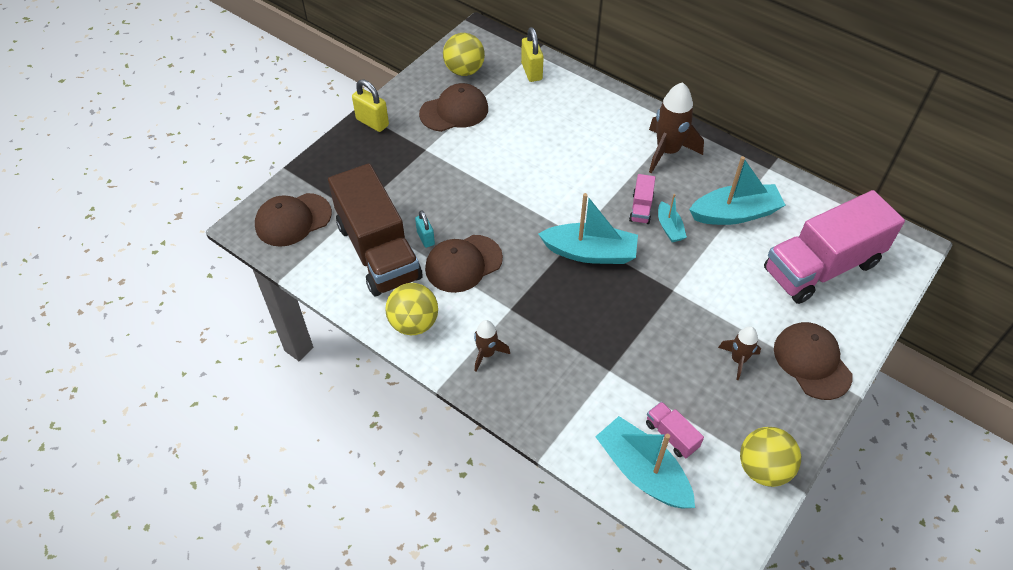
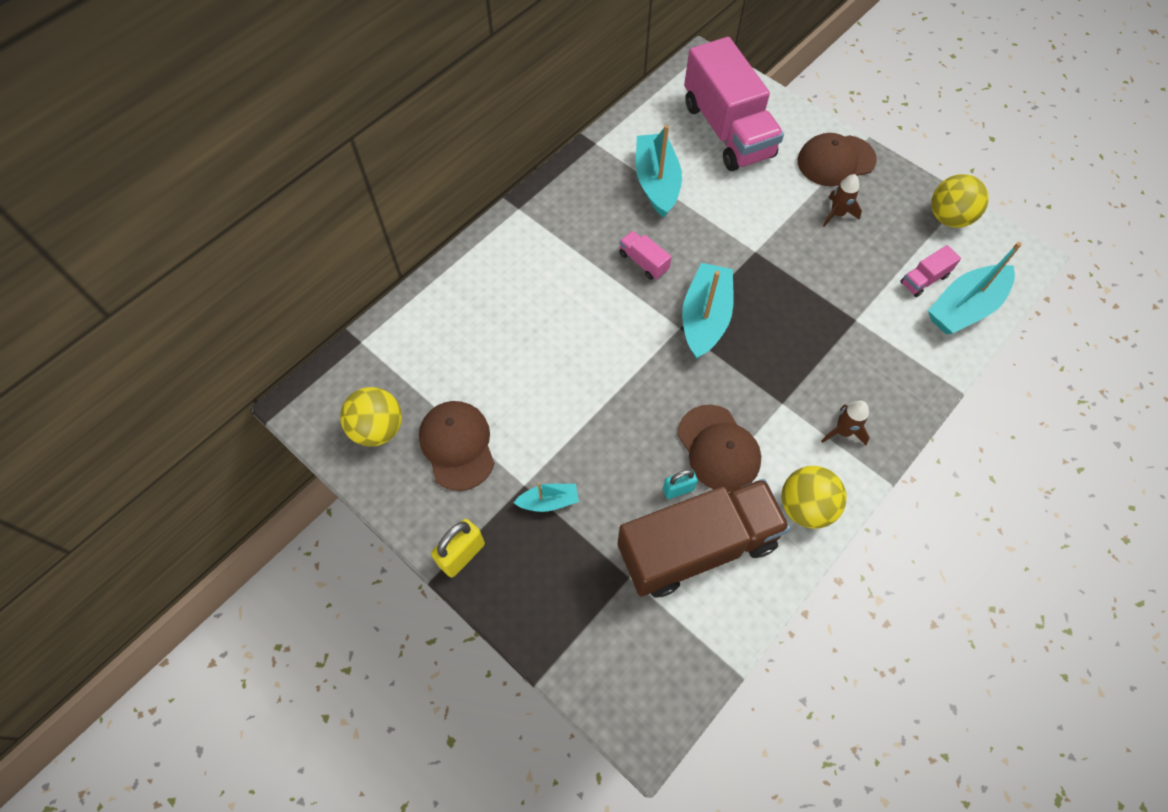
camera: 85 degrees left, 10 degrees up
brown cap [255,193,332,247] -> none
yellow padlock [521,27,544,82] -> none
pink truck [629,174,655,224] -> pink truck turned 150 degrees counterclockwise [619,231,671,280]
brown rocket [649,82,704,173] -> none
turquoise boat [658,194,687,242] -> turquoise boat moved to [514,482,579,512]

